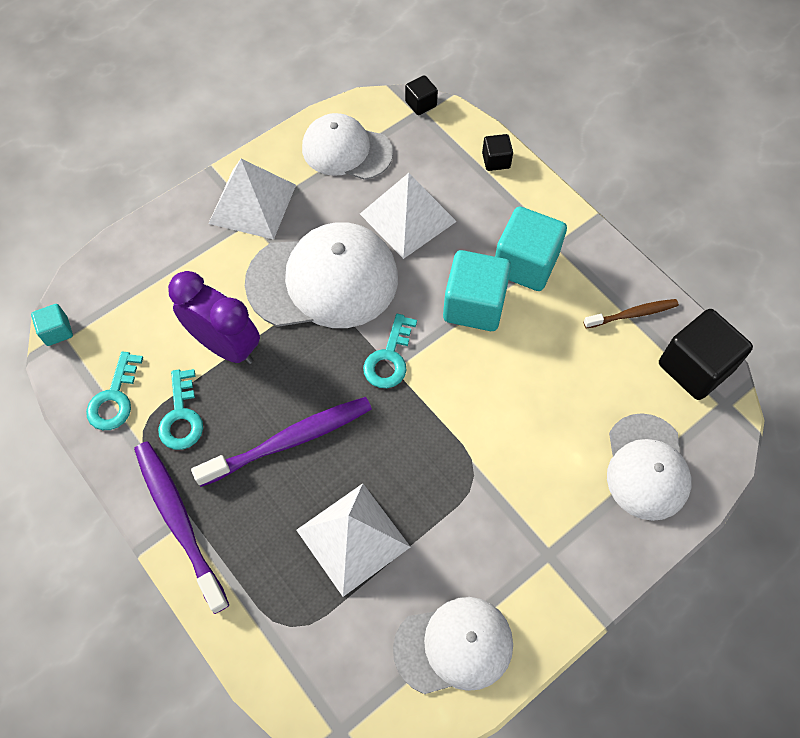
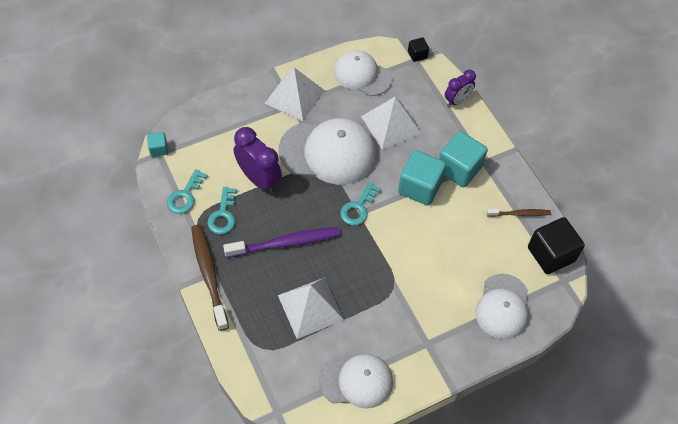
camera: 10 degrees right, 5 degrees down
purple toothbrush [134,441,229,614] -> brown toothbrush [191,225,229,331]
black cube [482,134,513,171] -> purple clock [445,70,476,107]

